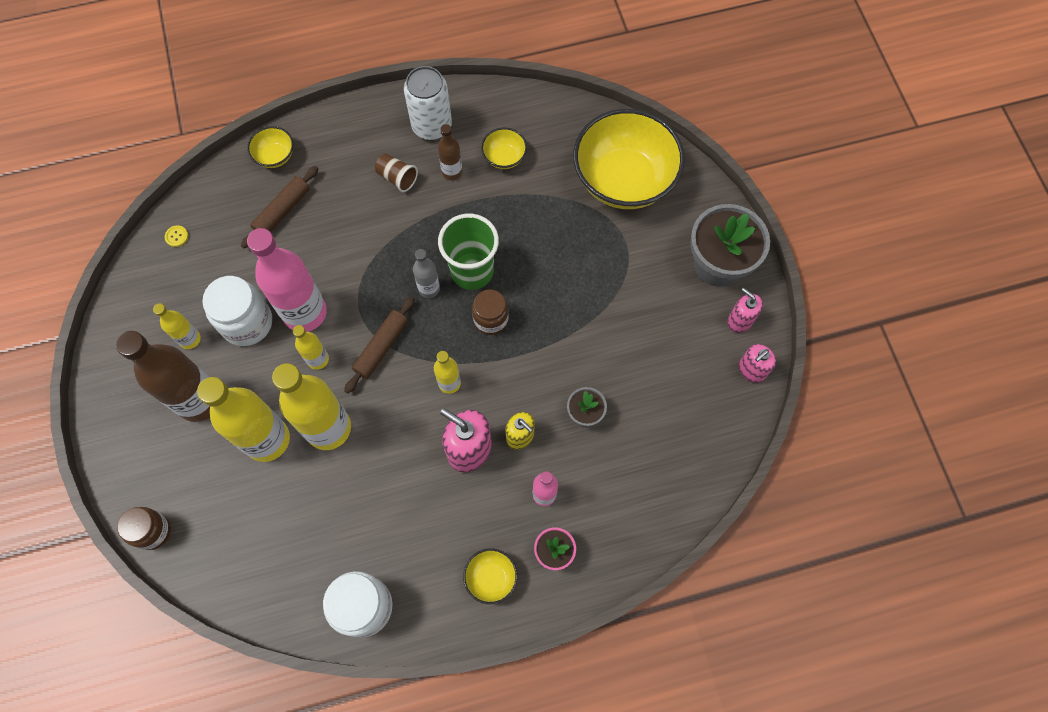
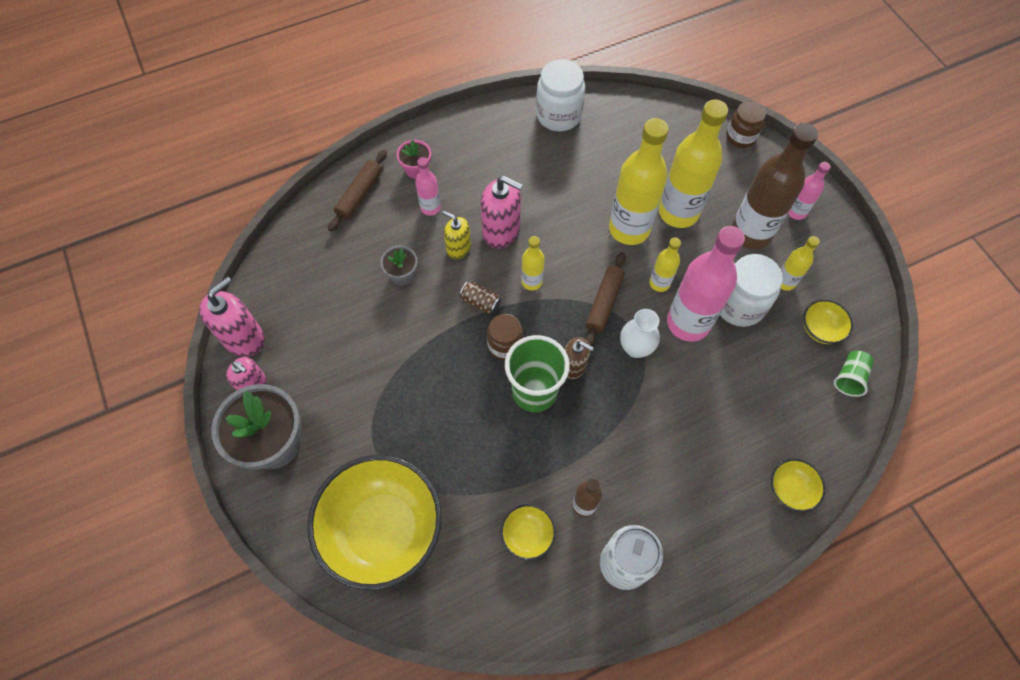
camera: 170 degrees right, 5 degrees down
yellow button [165,225,188,247] -> green cup [834,351,874,397]
brown rolling pin [241,166,319,248] -> brown rolling pin moved to [328,150,387,232]
brown cup [375,154,418,192] -> none
grey bottle [413,249,440,298] -> brown soap dispenser [565,337,594,379]
yellow bowl [463,548,518,604] -> yellow bowl moved to [803,299,853,344]
pink soap dispenser [739,344,776,383] -> pink soap dispenser [199,277,265,357], size x1.61
none -> brown can [460,281,501,314]
none -> white vase [620,309,660,358]
none -> pink bottle [788,162,830,220]

